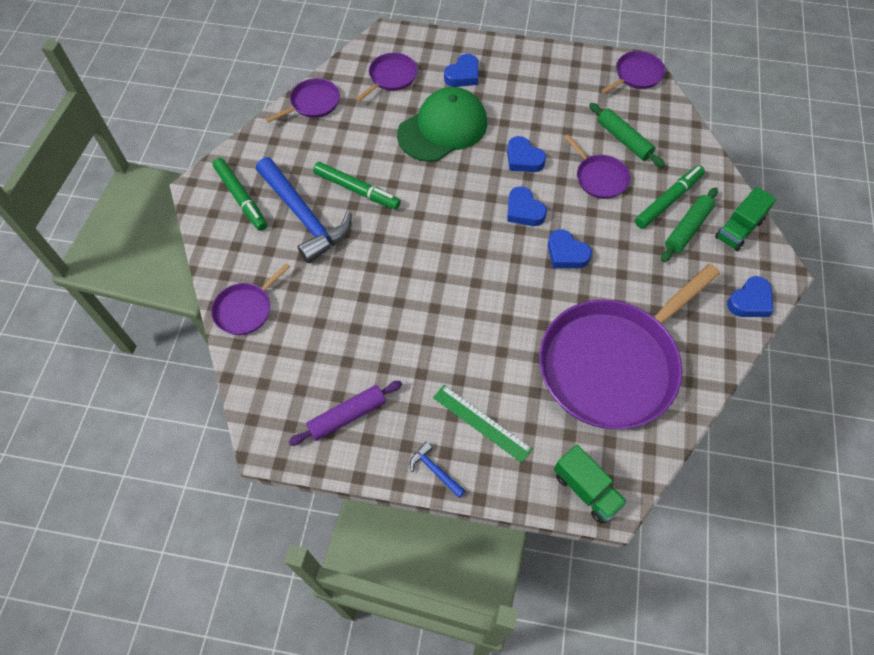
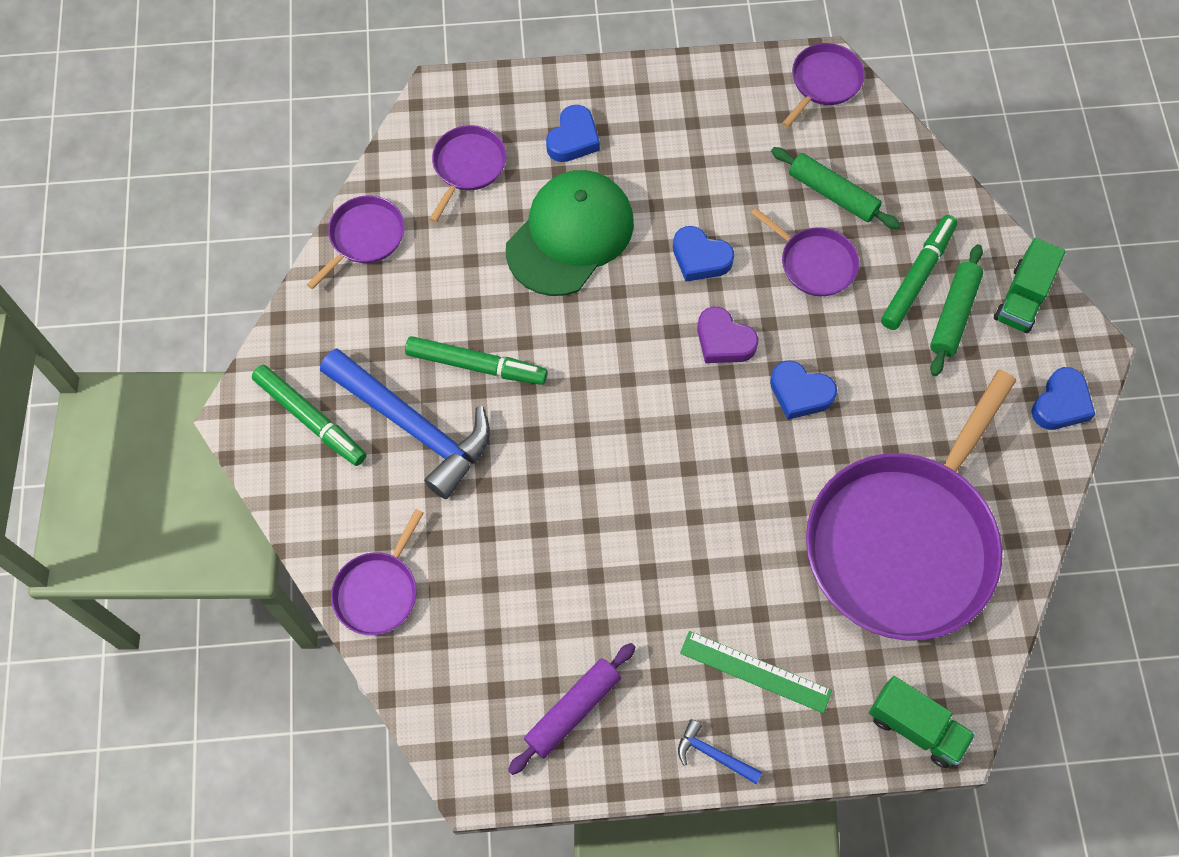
camera: 15 degrees left, 5 degrees up
blue heart [507,186,547,226] -> purple heart [697,307,758,363]

